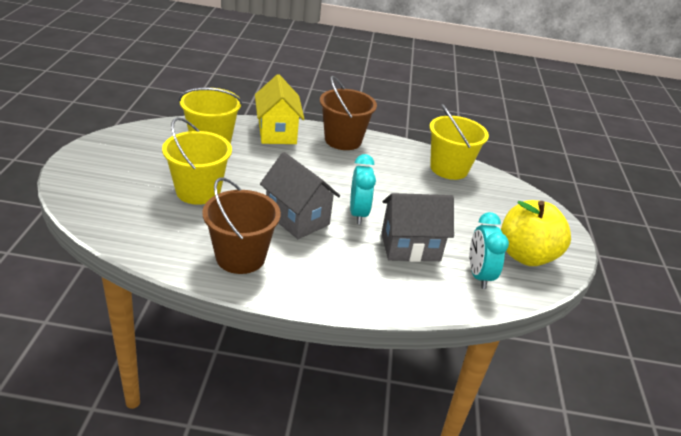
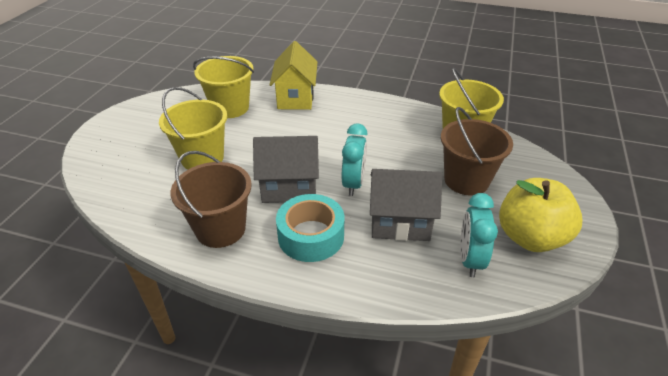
camera: 15 degrees right, 5 degrees up
grey house [260,152,340,239] -> grey house turned 60 degrees counterclockwise [253,136,319,203]
brown bucket [320,76,377,150] -> brown bucket moved to [441,107,513,195]
none -> turquoise tape [276,194,345,262]

